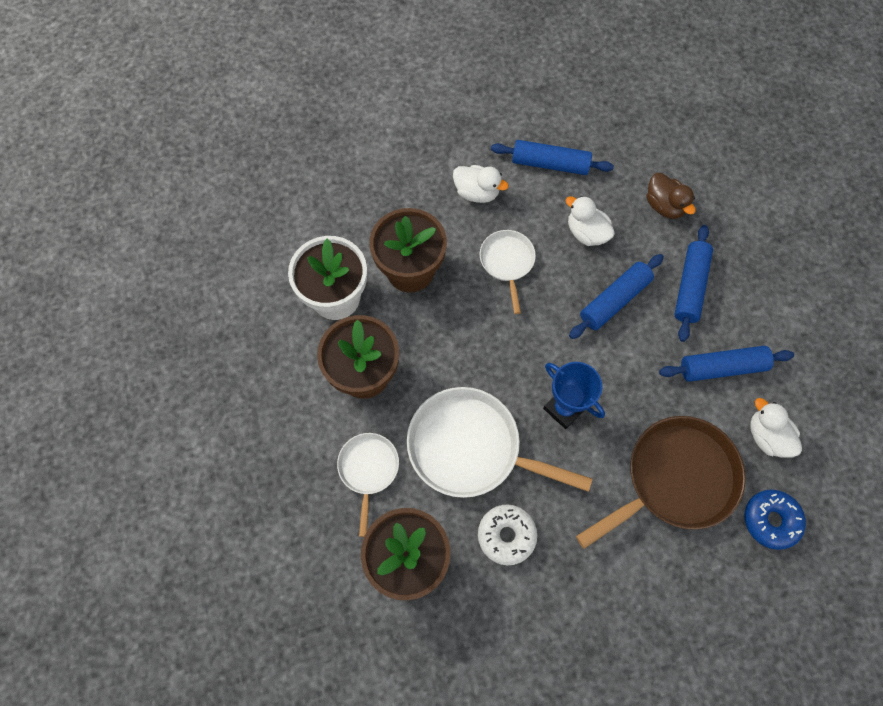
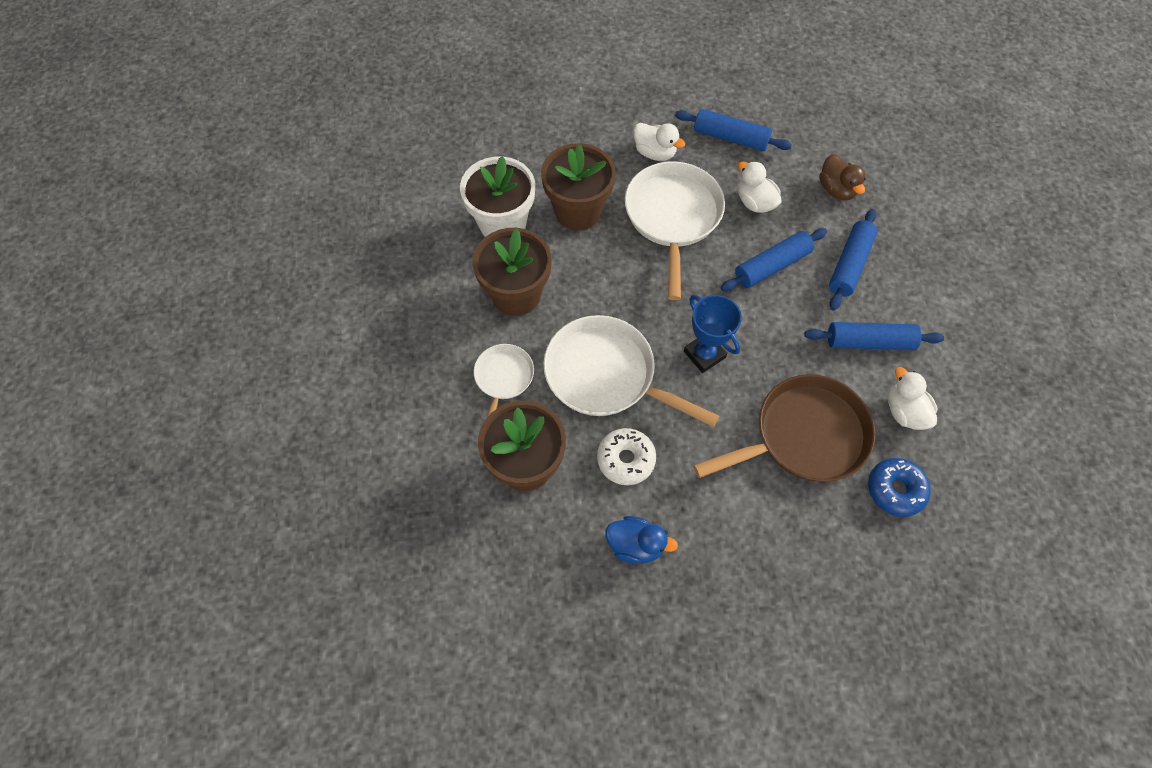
camera: 10 degrees right, 5 degrees down
white pan [480,230,536,314] -> white pan [625,161,725,300], size x1.82
none -> blue duck [606,516,678,564]

